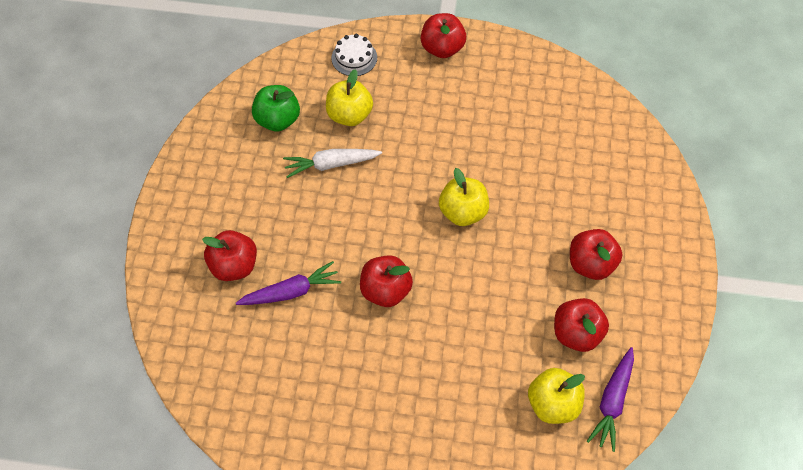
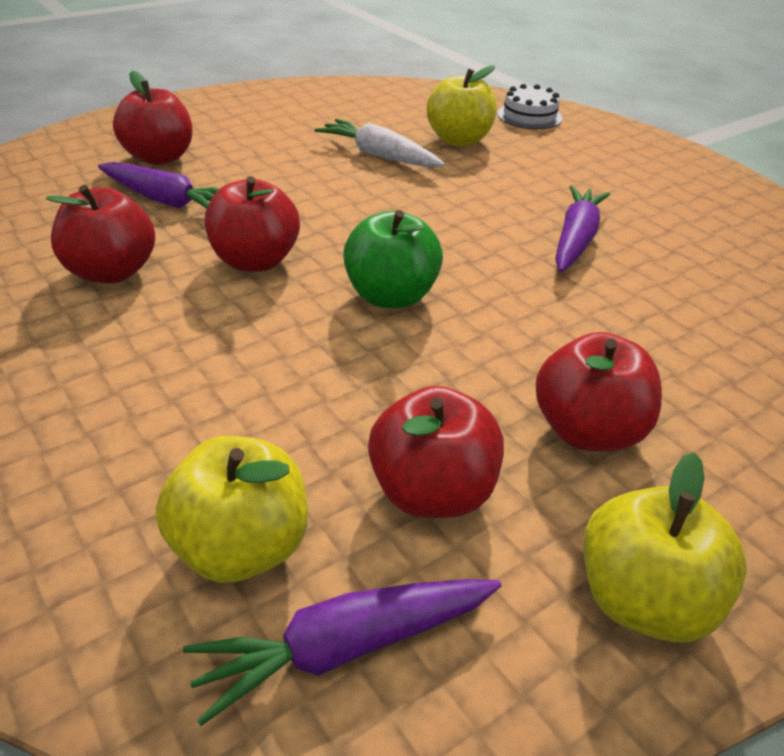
camera: 45 degrees right, 20 degrees down
green apple [252,85,300,132] -> green apple moved to [343,210,443,308]
red apple [421,13,466,58] -> red apple moved to [46,185,155,283]
yellow apple [439,168,489,226] -> yellow apple moved to [584,452,747,643]
none -> purple carrot [555,185,610,272]

